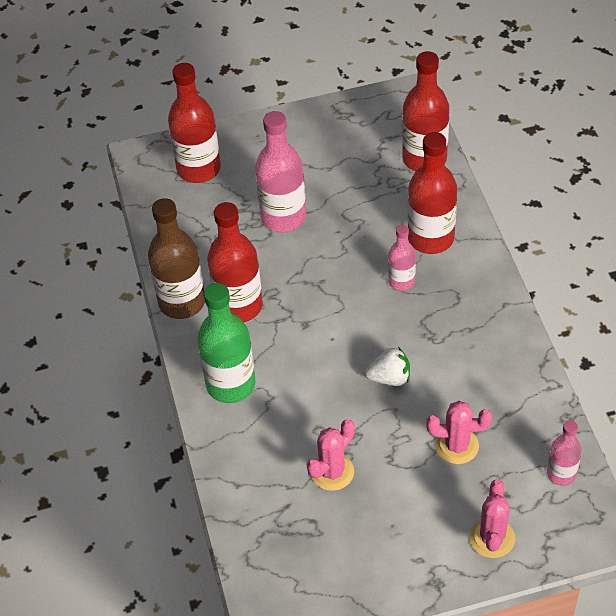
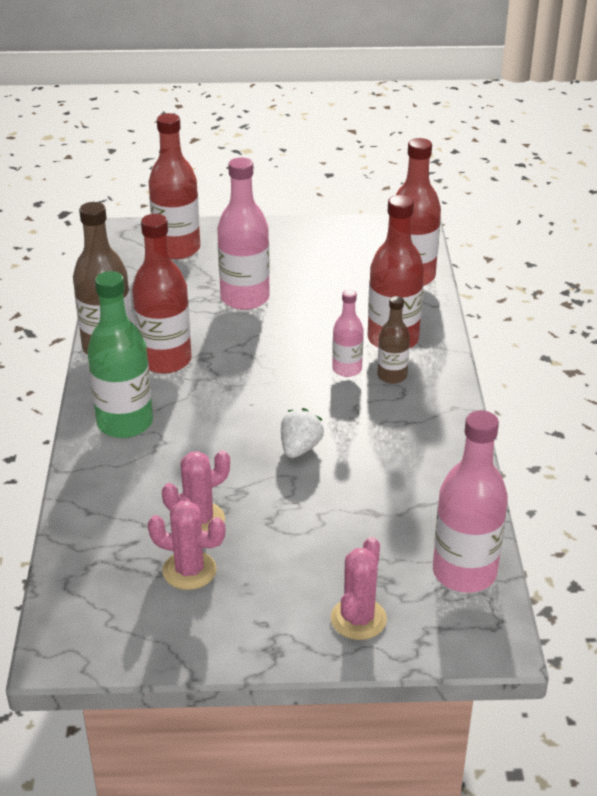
camera: 10 degrees right, 15 degrees down
white strawberry [365,347,410,386] -> white strawberry turned 75 degrees counterclockwise [281,408,324,458]
pink cactus [426,401,492,464] -> pink cactus moved to [148,500,225,590]
pink bottle [547,420,582,486] -> pink bottle [433,410,508,593], size x1.79
none -> brown bottle [377,296,410,384]

